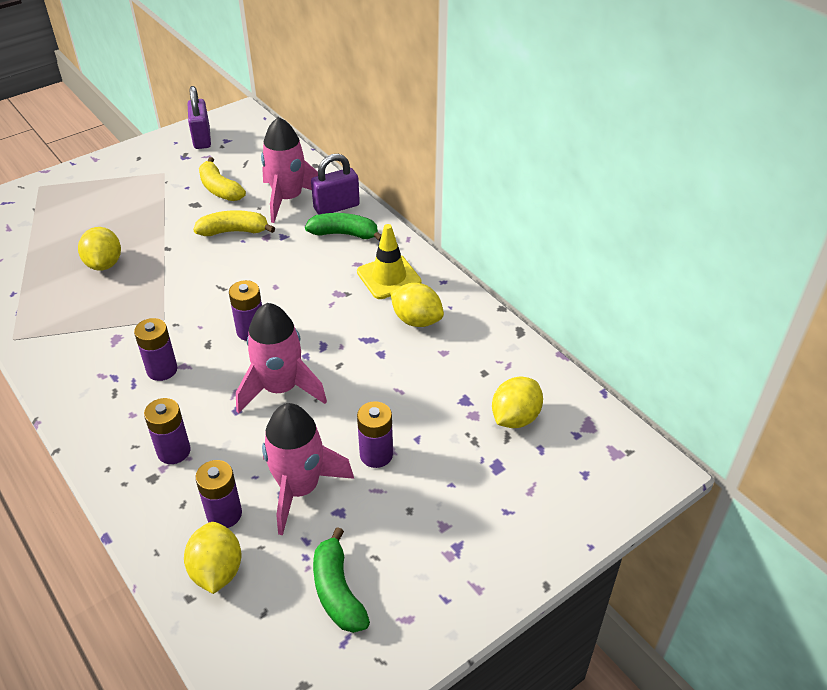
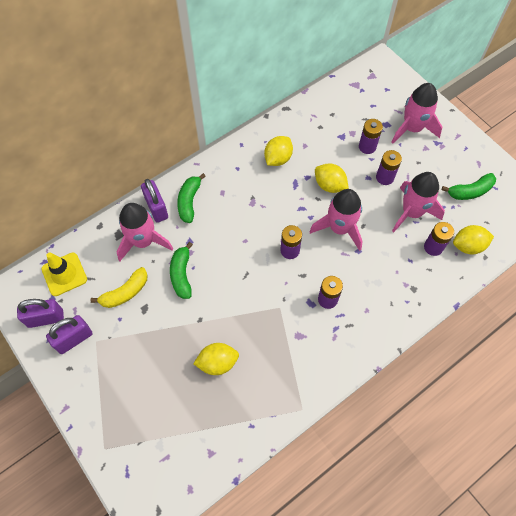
camera: 90 degrees left, 20 degrees up
purple battery [144,398,191,464] -> purple battery moved to [359,119,383,154]
yellow banana [193,210,275,236] -> green banana [170,242,193,299]
yellow traffic cone [357,224,422,299] -> yellow traffic cone moved to [41,253,87,296]
yellow lemon [492,377,543,428] -> yellow lemon moved to [315,163,349,193]
none -> purple padlock [46,315,92,354]
none -> pink rocket [391,83,442,143]

